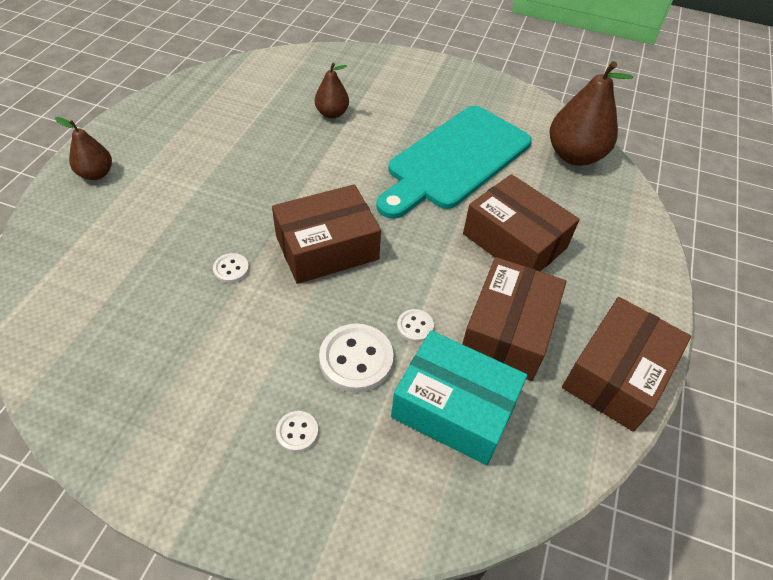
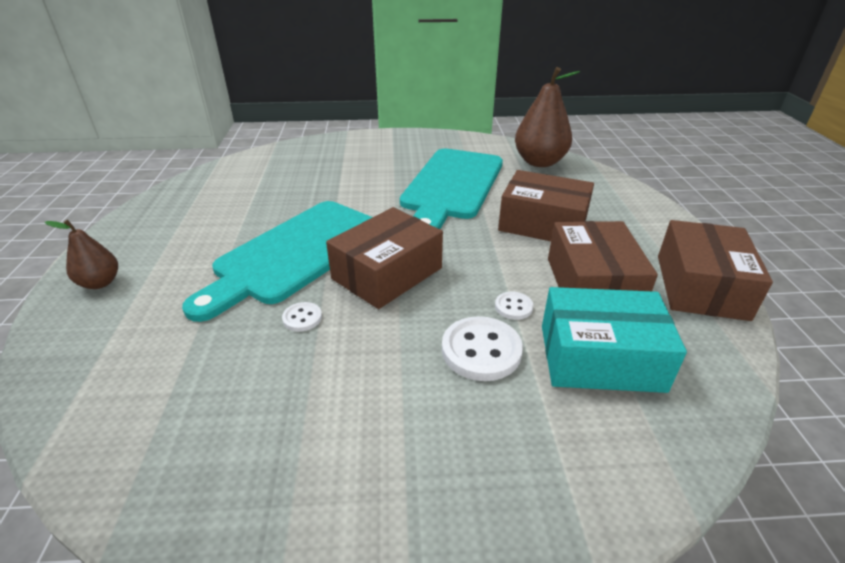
camera: 20 degrees left, 15 degrees down
white button [276,411,318,452] -> none
brown pear [315,63,349,119] -> none
none -> turquoise cutting board [182,201,373,322]

